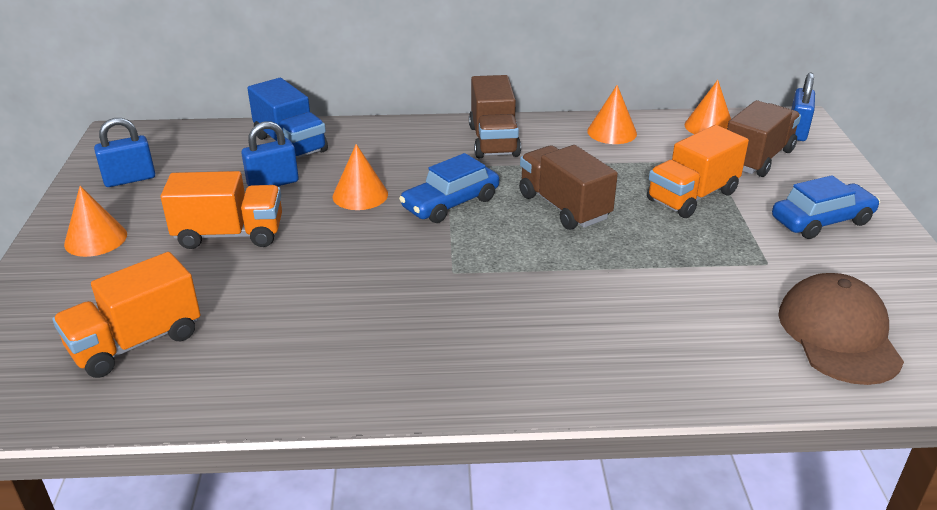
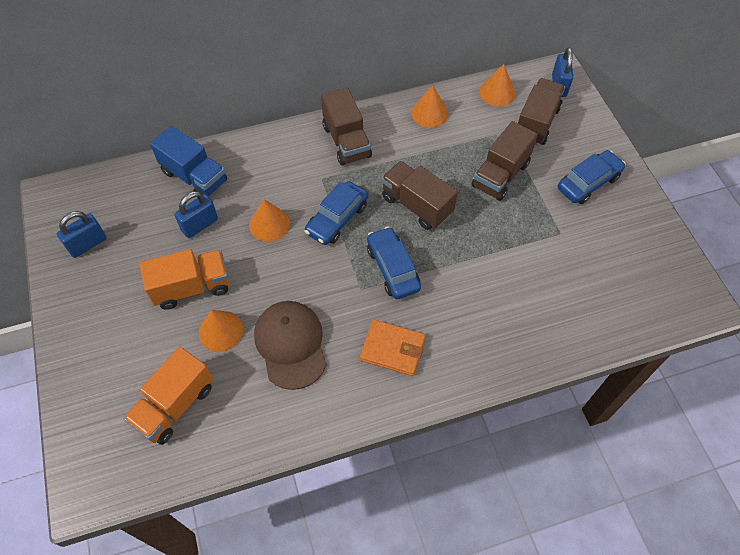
camera: 15 degrees left, 25 degrees up
orange cone [64,186,127,257] -> orange cone moved to [199,310,243,352]
orange truck [647,125,749,218] -> brown truck [472,121,538,201]
brown cap [778,273,904,385] -> brown cap moved to [254,301,327,390]
none -> orange wallet [360,320,426,376]
none -> blue car [367,227,421,299]

